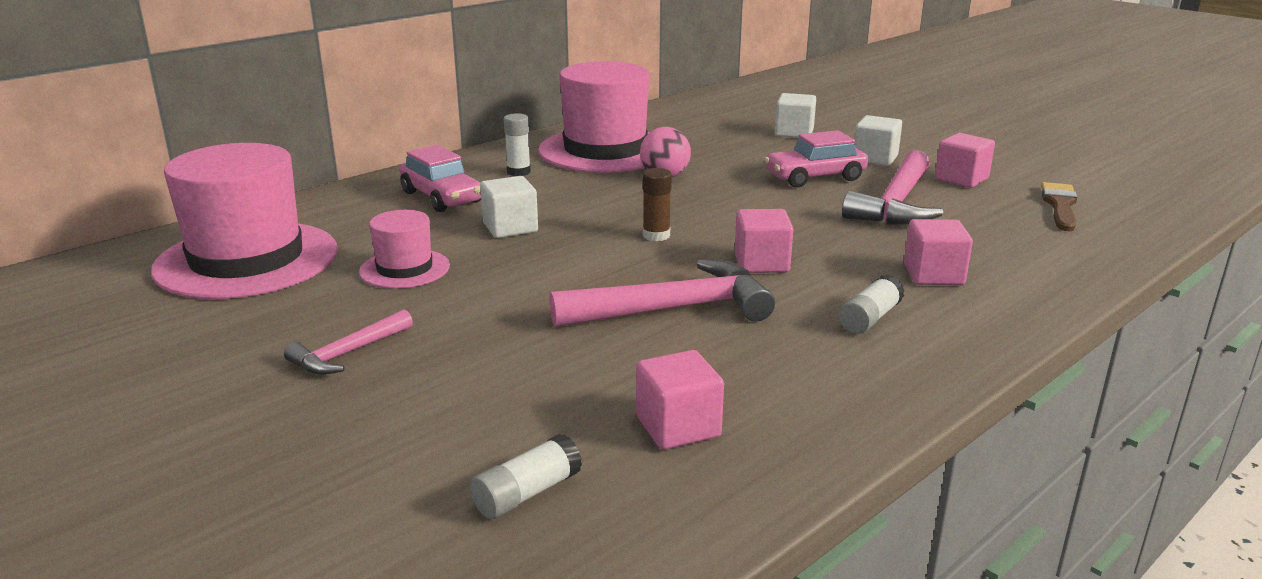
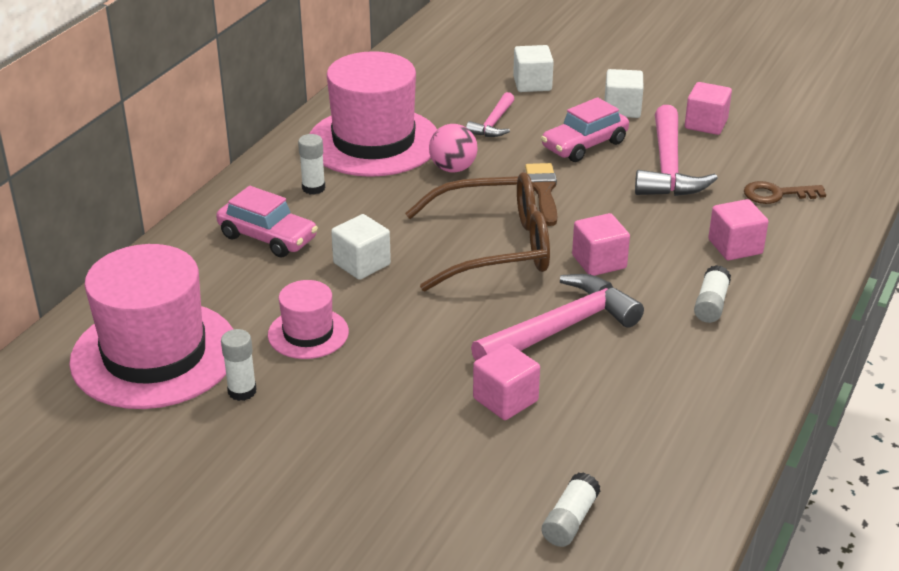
camera: 20 degrees left, 10 degrees up
pink hammer [284,309,413,375] -> pink hammer moved to [466,92,514,137]
pink cube [636,350,724,450] -> pink cube moved to [473,343,540,420]
brown glue stick [643,168,672,241] -> brown glasses [405,172,550,291]
brown brush [1041,182,1077,232] -> brown brush moved to [525,163,557,226]
none -> white glue stick [221,329,256,401]
none -> brown key [744,181,826,204]

